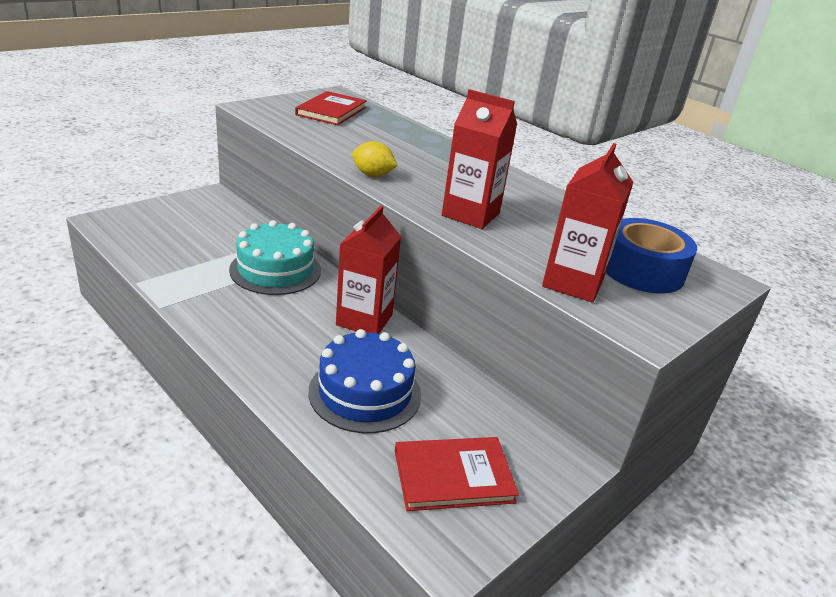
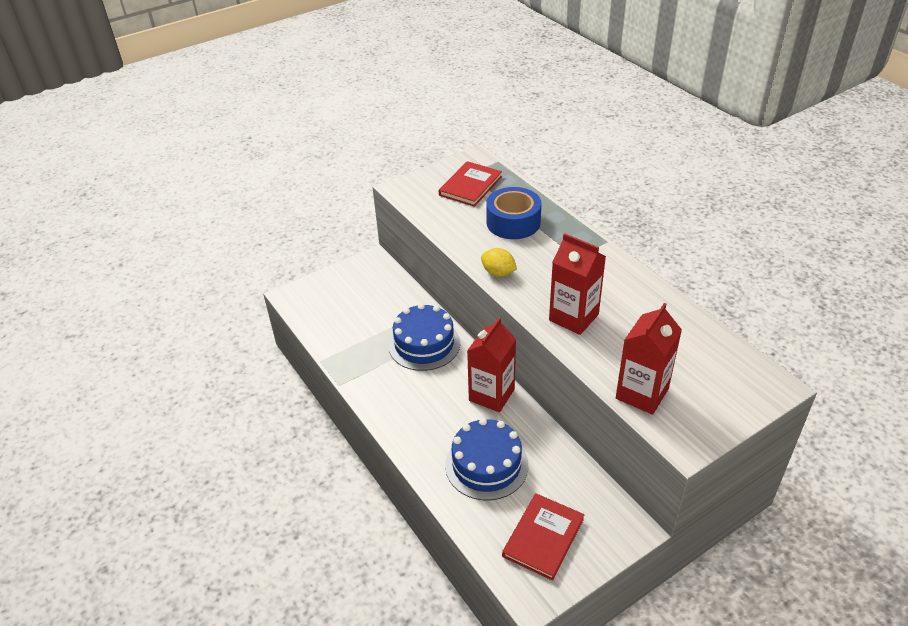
camera: 15 degrees right, 10 degrees up
turquoise cake [229,220,321,295] -> blue cake [388,303,460,371]
red book [395,437,519,511] -> red book turned 60 degrees counterclockwise [502,493,584,581]
blue tape [606,218,697,294] -> blue tape moved to [486,187,541,239]

